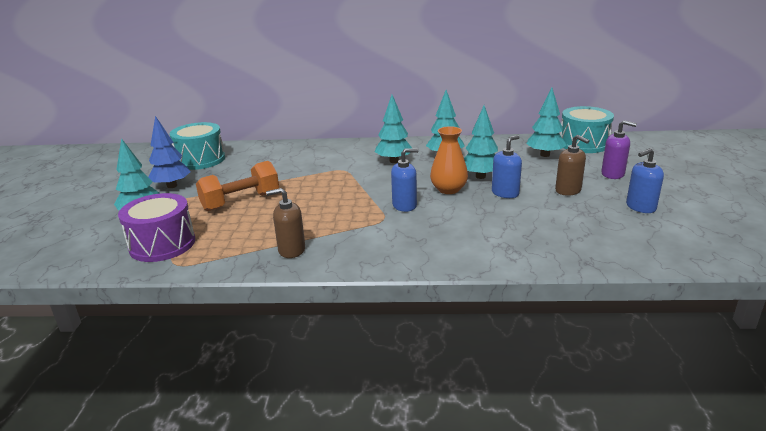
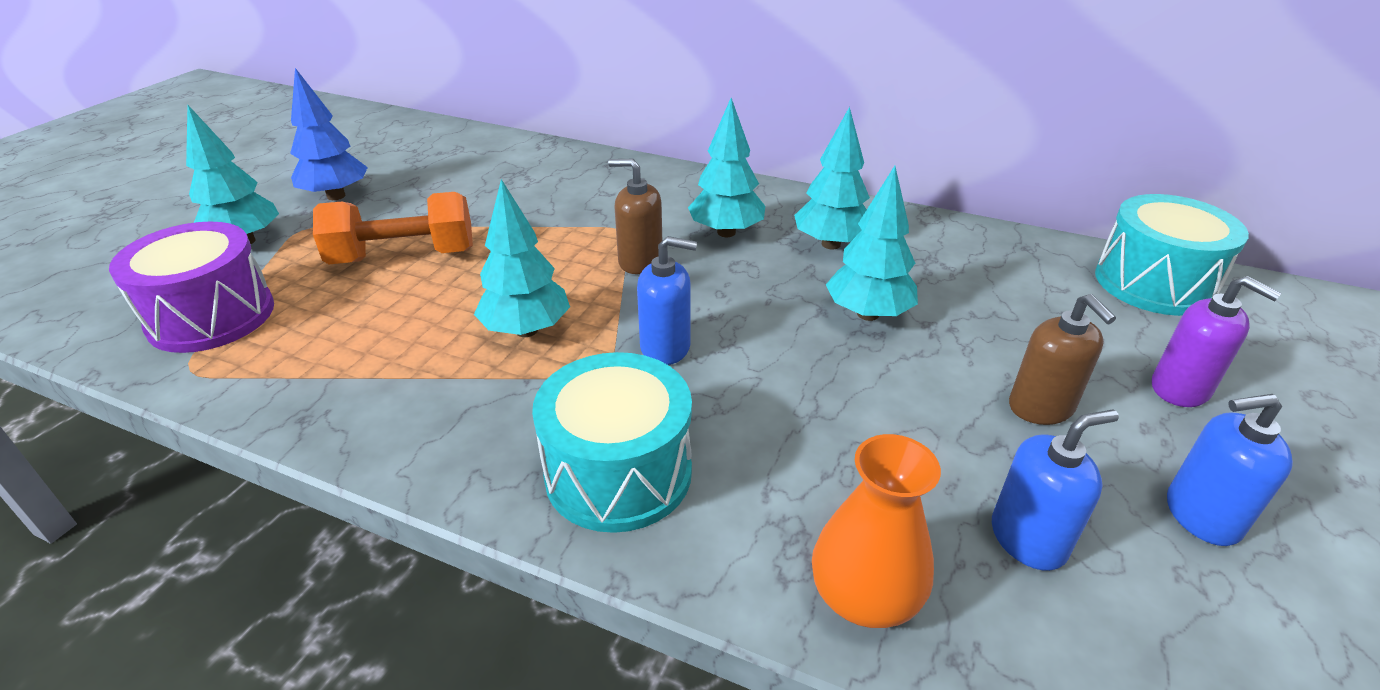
camera: 20 degrees right, 10 degrees up
turquoise drum [170,122,225,170] -> turquoise drum moved to [532,352,692,533]
brown soap dispenser [266,188,305,258] -> brown soap dispenser moved to [608,159,662,274]
orange vase [430,126,468,194] -> orange vase moved to [812,434,941,628]
blue soap dispenser [492,135,522,198] -> blue soap dispenser moved to [992,410,1119,571]
turquoise tree [526,88,566,157] -> turquoise tree moved to [474,179,570,337]

